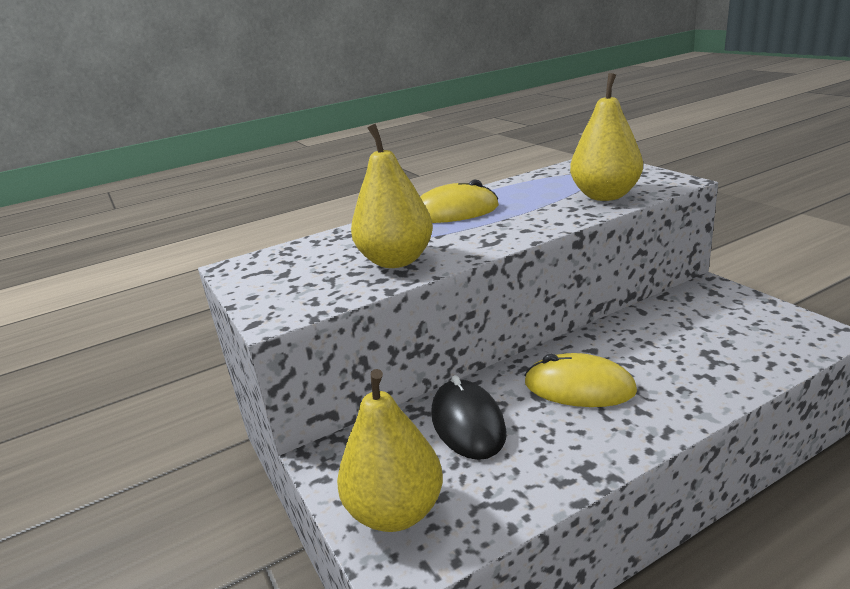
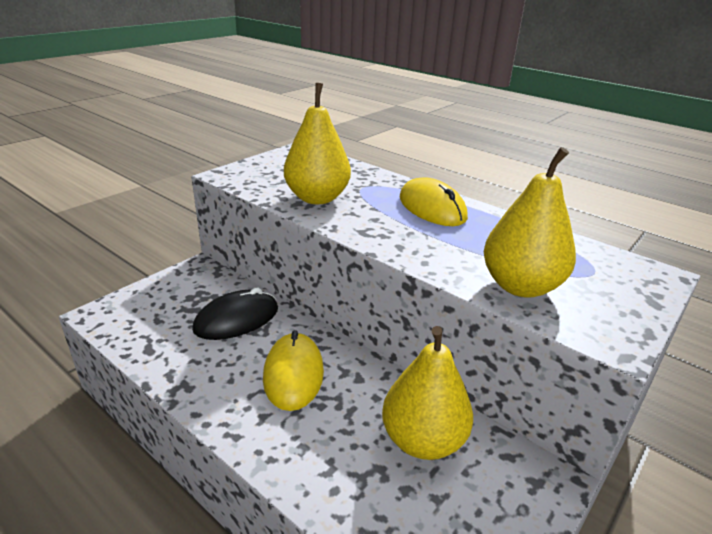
camera: 65 degrees right, 5 degrees up
yellow pear [337,369,443,532] -> yellow pear moved to [382,326,473,460]

